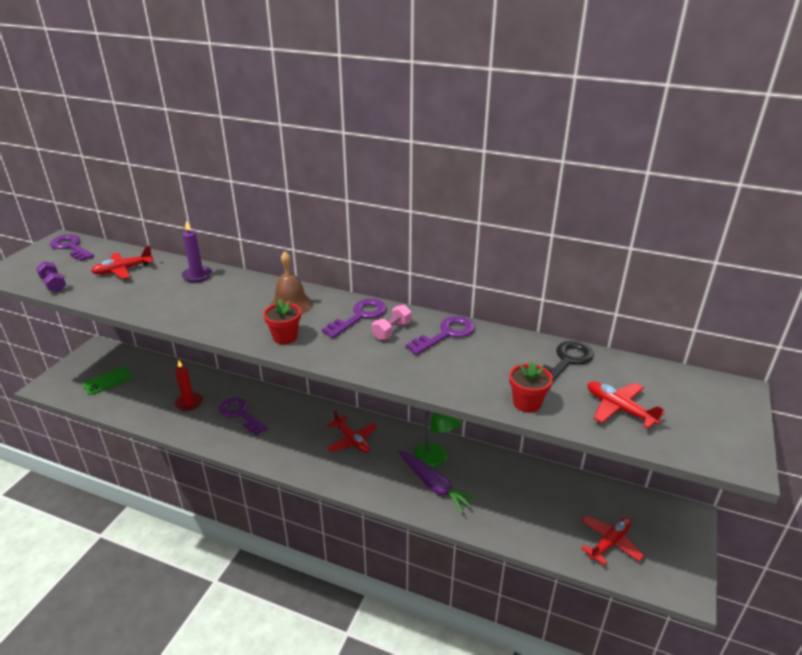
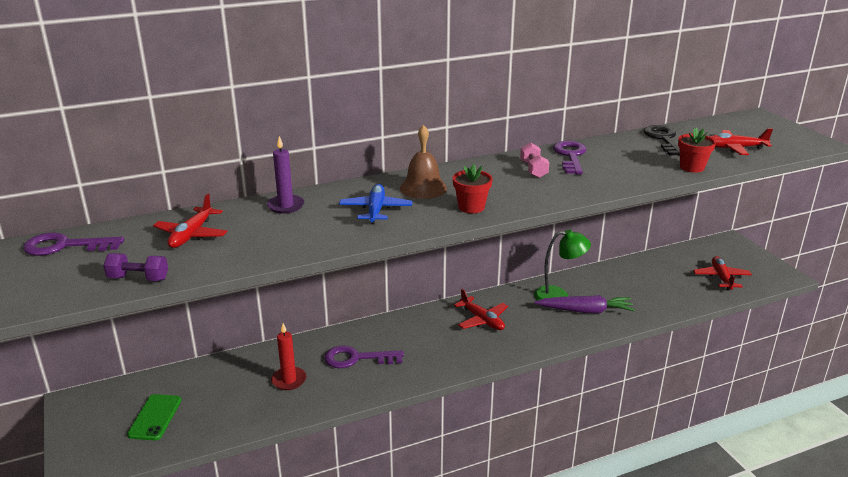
camera: 45 degrees left, 5 degrees down
purple key [322,299,386,338] -> none
red plane [327,410,377,453] -> red plane turned 45 degrees clockwise [454,289,508,330]
none -> blue plane [339,184,412,224]

